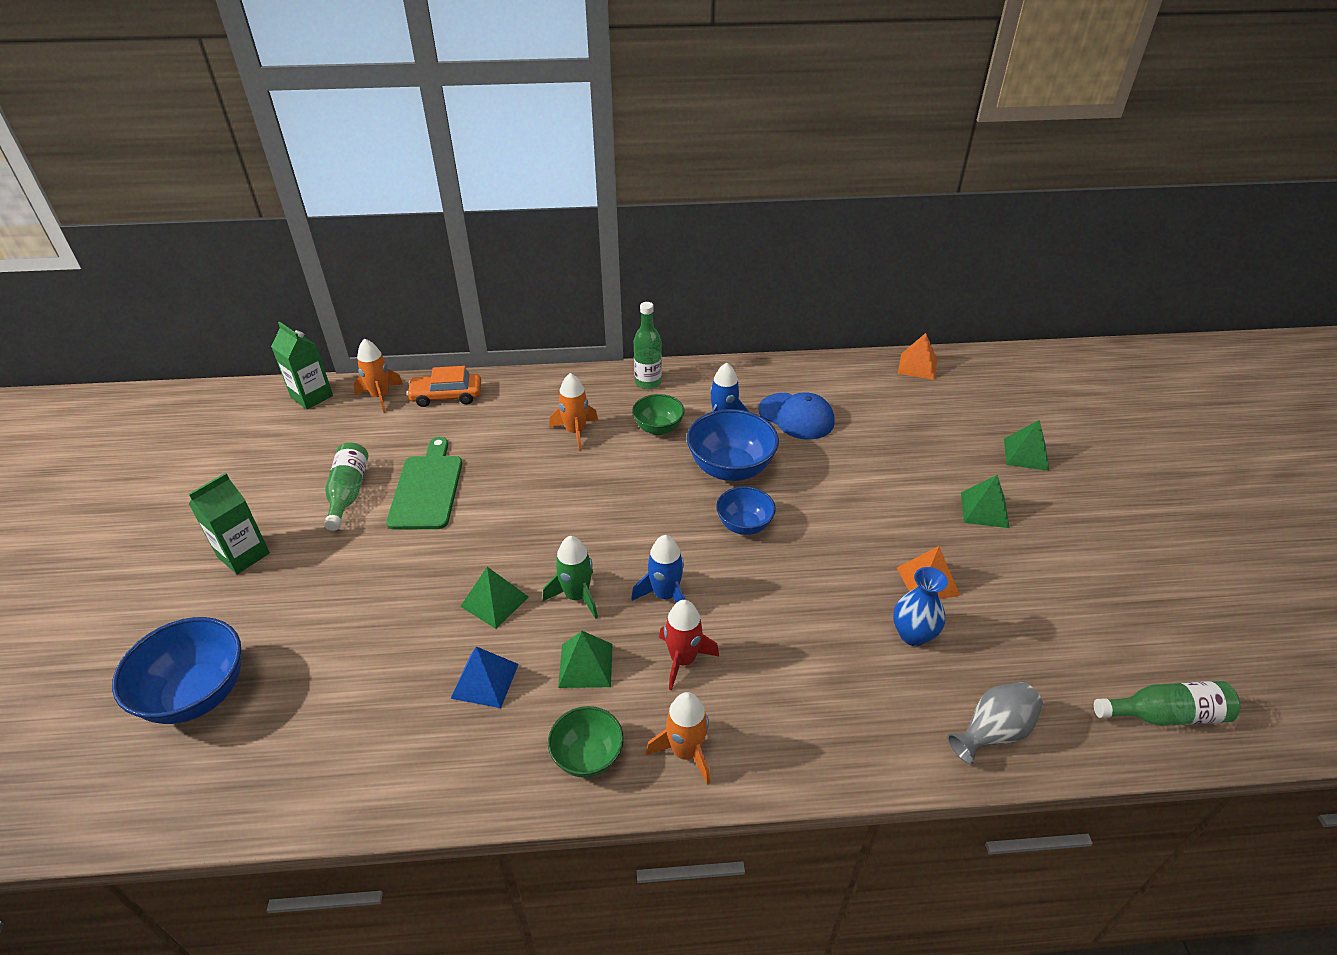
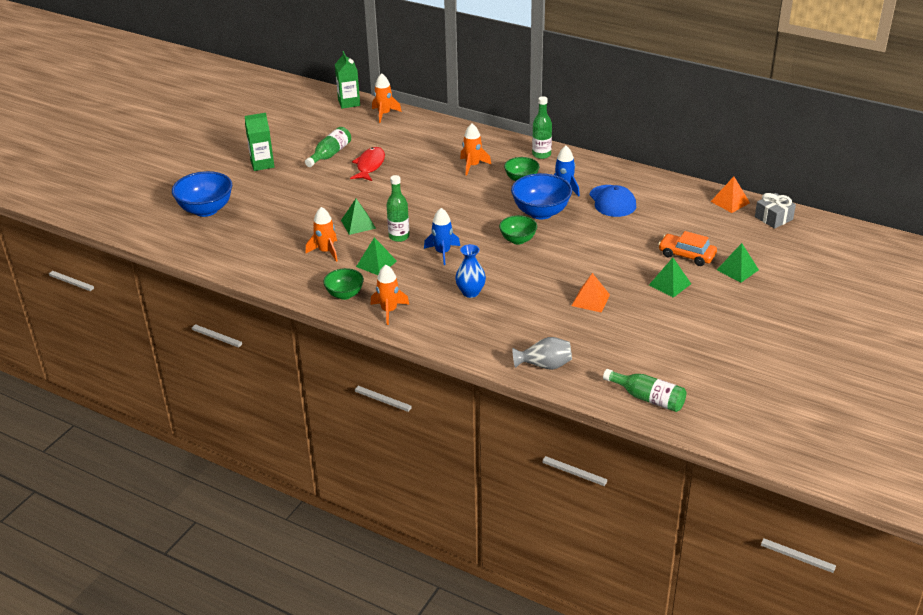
camera: 35 degrees right, 5 degrees down
green cutting board [386,437,462,530] -> red fish [350,147,385,181]
orange car [406,366,481,407] -> orange car moved to [658,231,717,266]
blue pyramid [450,646,519,708] -> orange rocket [305,207,338,262]
green rocket [543,536,598,619] -> green bottle [387,175,410,242]
red rocket [659,600,719,690] -> none
blue bowl [716,487,776,535] -> green bowl [499,215,537,245]
blue vase [893,567,948,646] -> blue vase moved to [455,244,486,298]
none -> grey gift [755,193,796,229]

